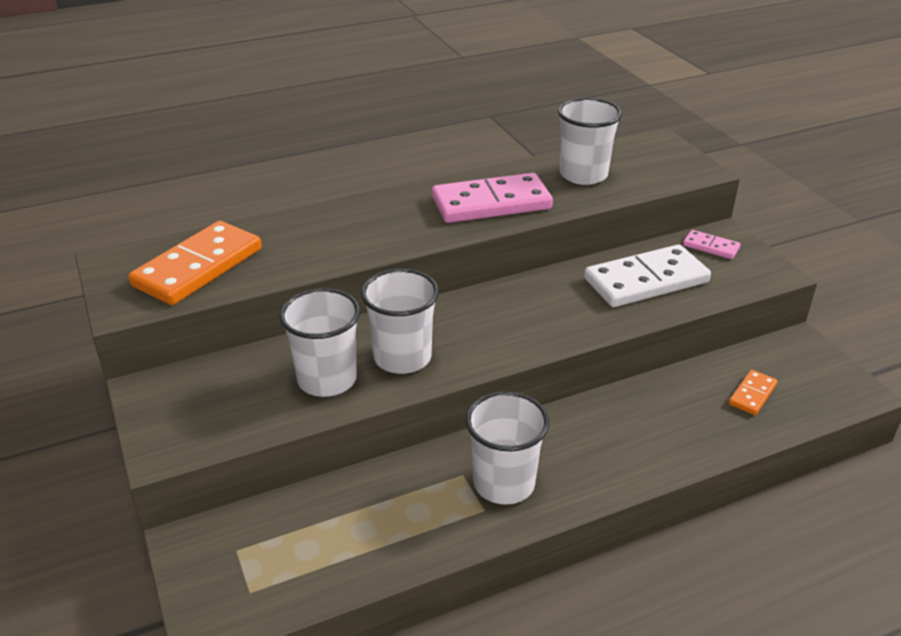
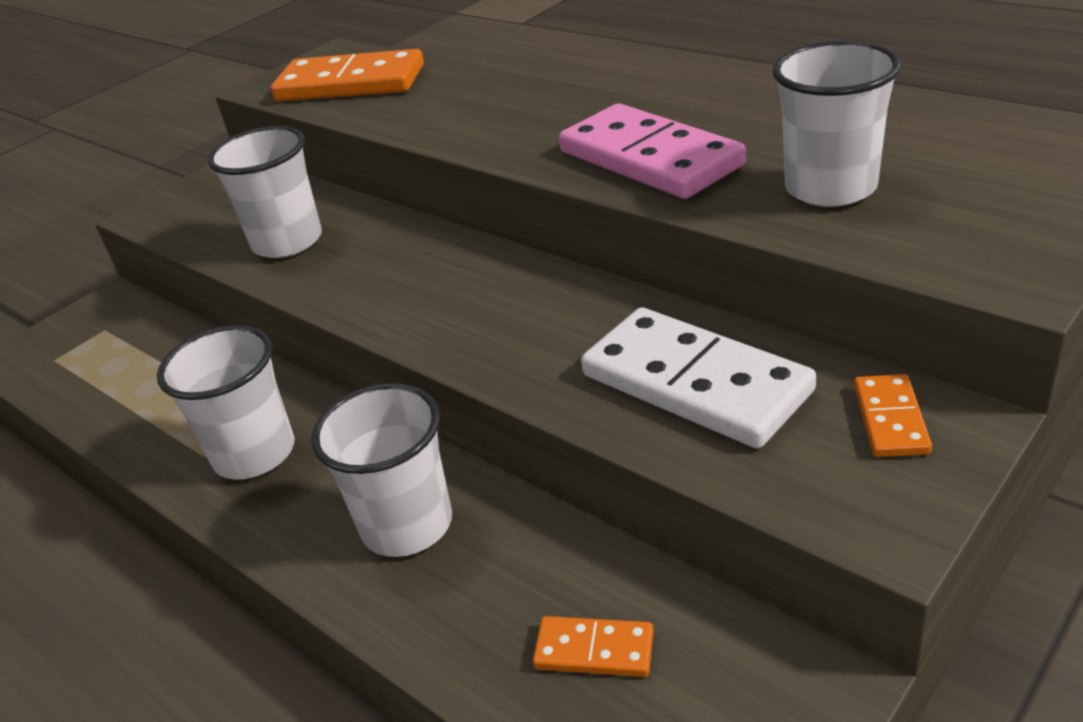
camera: 70 degrees right, 0 degrees up
white cup [361,269,439,374] -> white cup moved to [311,383,452,557]
pink domino [683,230,741,259] -> orange domino [854,374,932,457]

